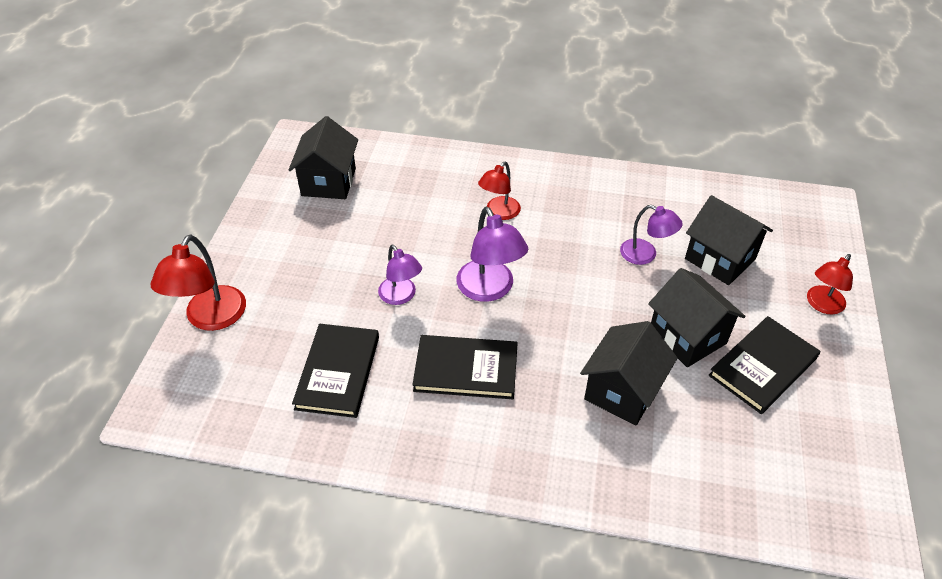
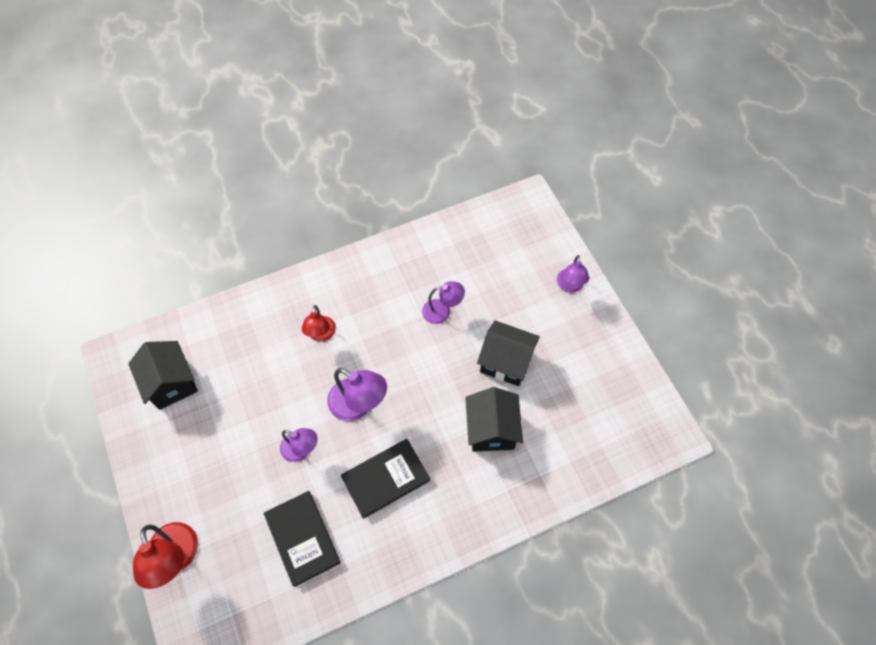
camera: 35 degrees left, 15 degrees up
black house [685,195,773,285] -> none
black book [708,316,820,414] -> none
red lamp [807,254,853,314] -> purple lamp [557,255,589,293]

